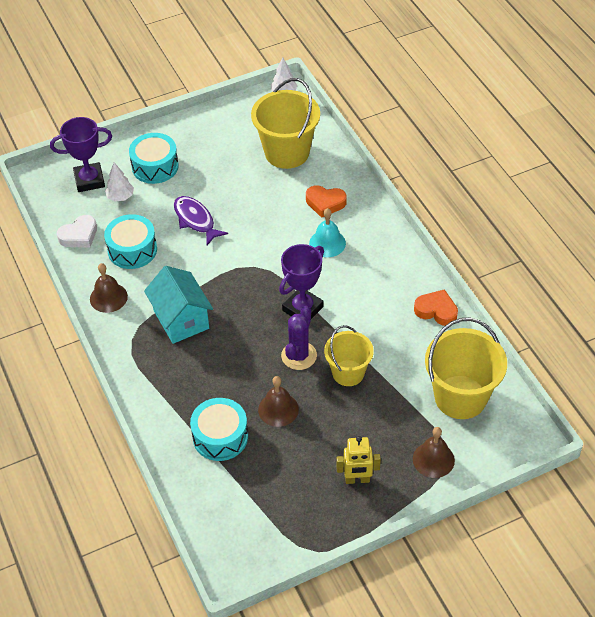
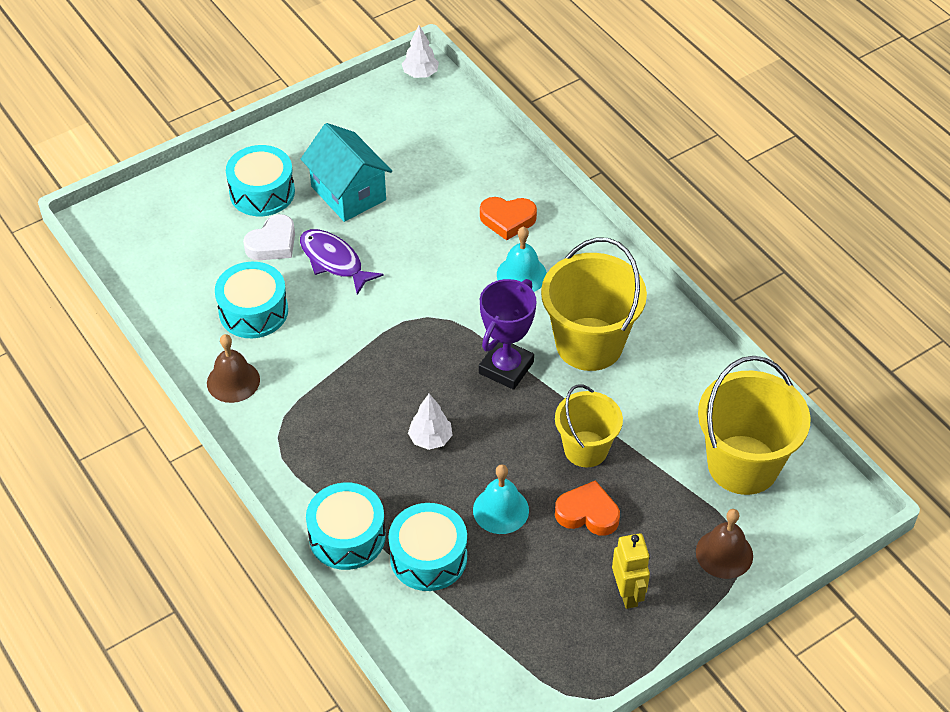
camera: 10 degrees left, 0 degrees up
purple trophy [50,117,112,192] -> none
white heart [57,215,97,248] -> white heart moved to [243,214,295,260]
white tree [105,162,134,202] -> white tree moved to [408,394,452,450]
turquoise house [144,266,213,344] -> turquoise house moved to [301,123,392,222]
yellow bucket [251,78,320,169] -> yellow bucket moved to [541,238,647,371]
brown bell [258,376,299,427] -> turquoise bell [473,465,529,534]
purple cactus [281,306,317,370] -> none
yellow robot [336,436,381,484] -> yellow robot turned 90 degrees counterclockwise [612,533,650,609]
orange heart [414,289,458,326] -> orange heart moved to [555,480,620,536]
none -> turquoise drum [306,483,386,570]

